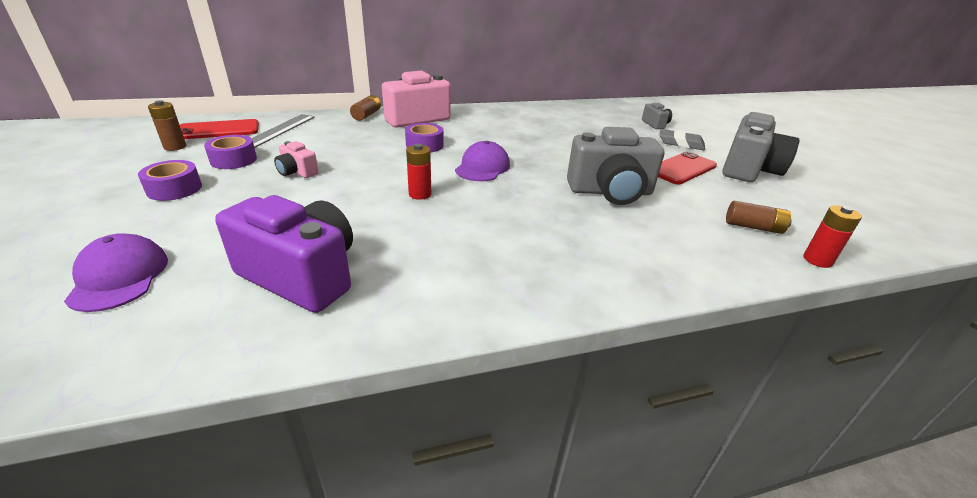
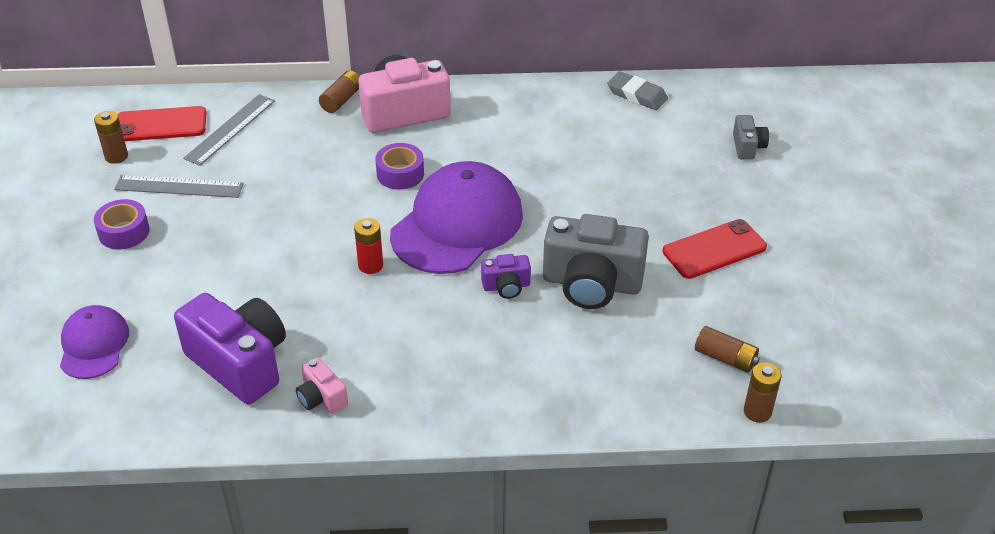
camera: 15 degrees right, 10 degrees up
purple tape [204,135,257,169] -> grey ruler [114,175,244,198]
pink camera [274,141,318,178] -> pink camera moved to [296,358,348,414]
purple cap [455,141,510,181] -> purple cap [390,161,523,274], size x1.85
grey eraser [660,129,705,150] -> grey eraser moved to [607,71,668,110]
grey camera [722,112,799,182] -> none
red battery [803,205,862,268] -> brown battery [744,362,782,423]
none -> purple camera [481,254,531,299]

